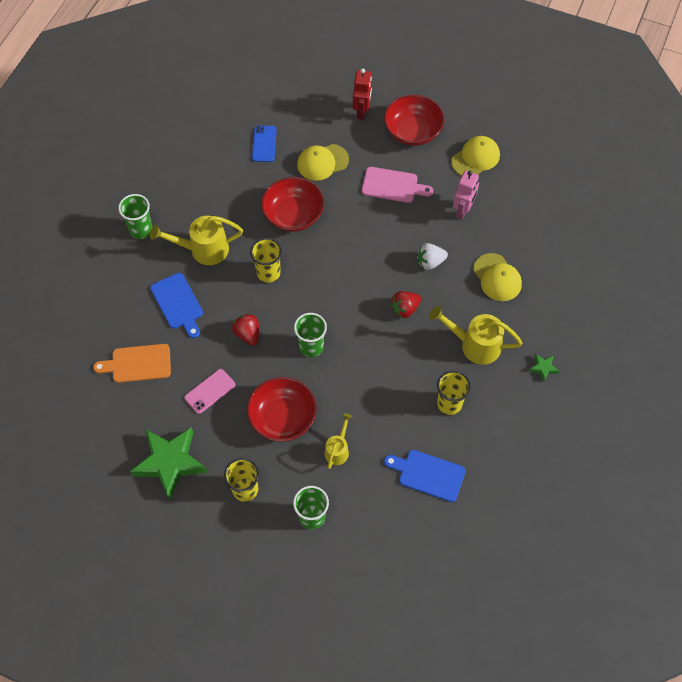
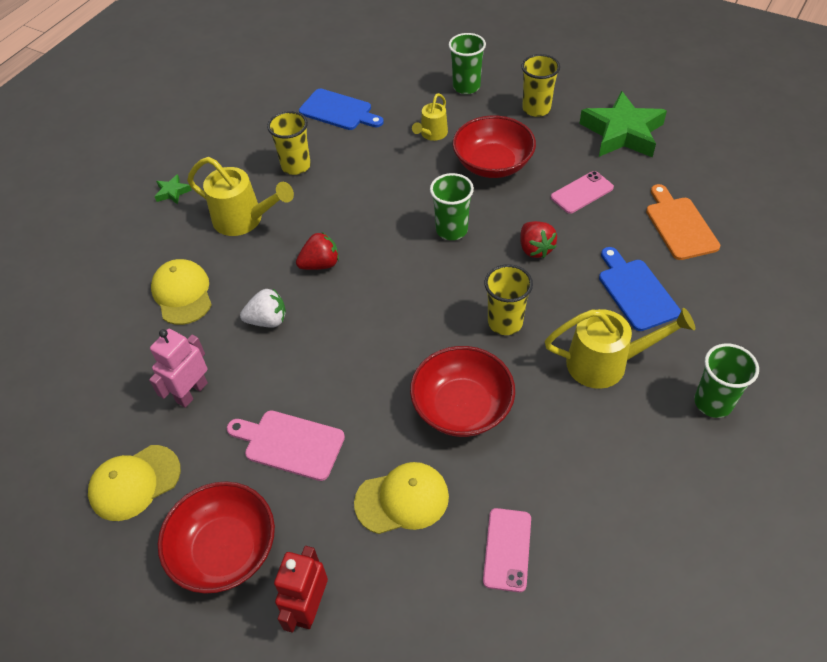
camera: 170 degrees left, 10 degrees down
orange cutting board [93,344,171,383] -> orange cutting board turned 105 degrees counterclockwise [646,184,720,260]
blue phone [252,125,277,162] -> pink phone [483,508,531,592]

